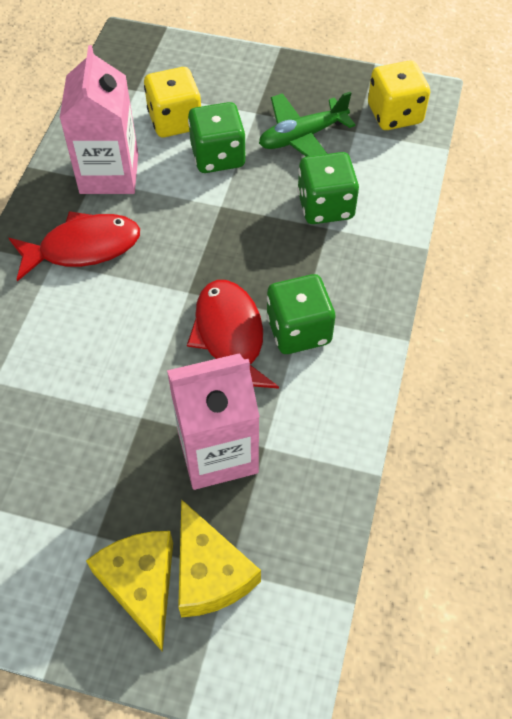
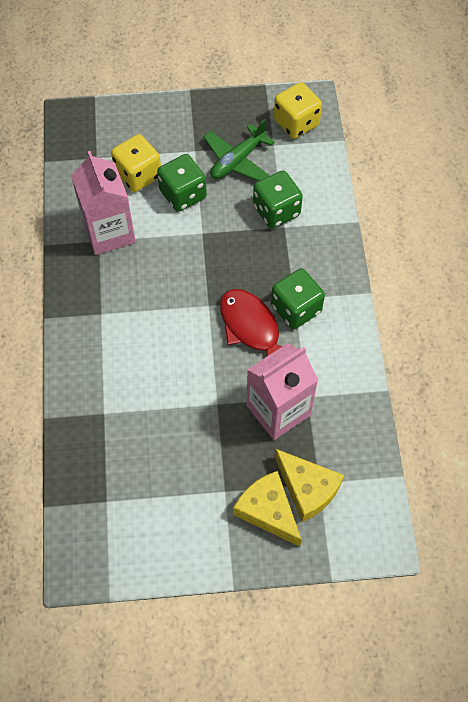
camera: 20 degrees left, 5 degrees up
red fish [9,211,140,281] -> none

